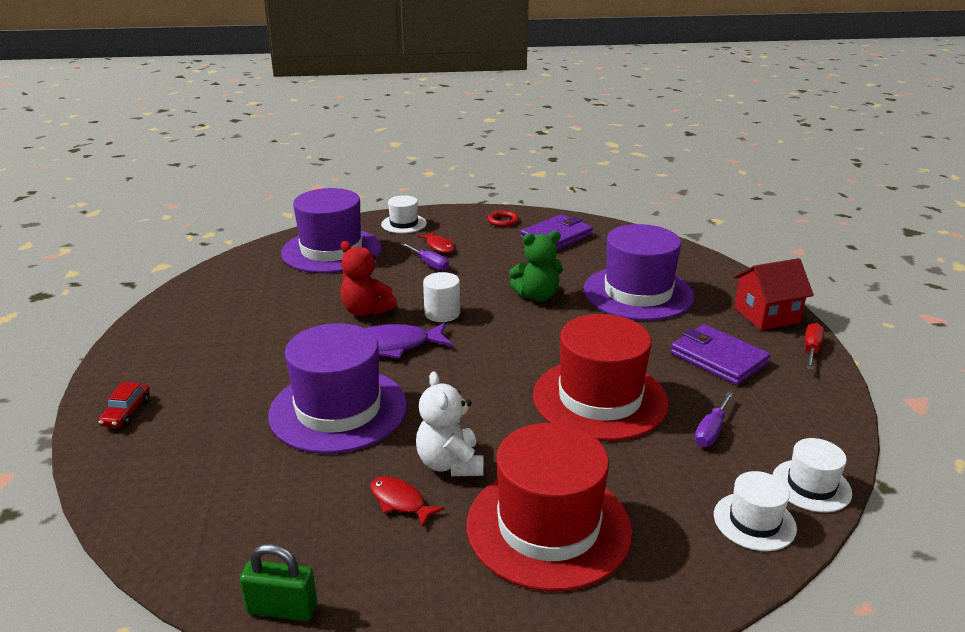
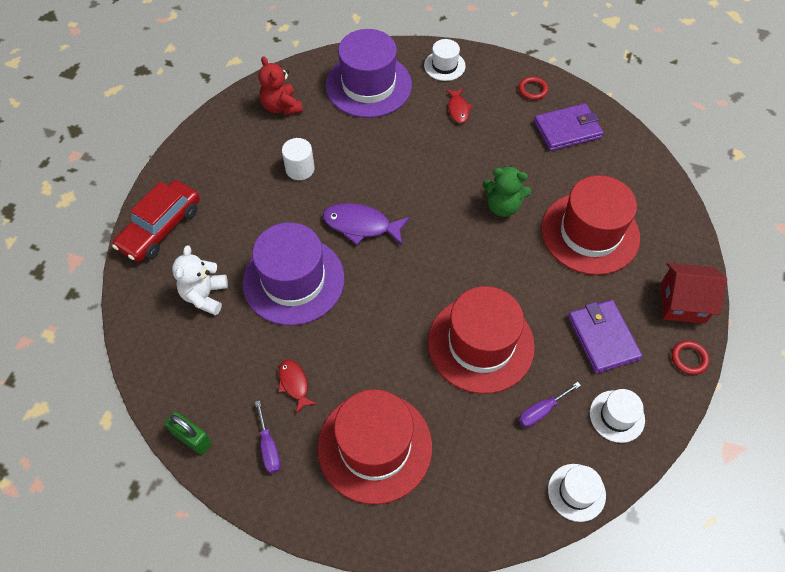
camera: 25 degrees right, 30 degrees up
red car [98,382,150,428] -> red car [112,180,200,262], size x2.11
red teddy bear [340,241,397,316] -> red teddy bear moved to [258,56,303,115]
purple screwdriver [402,243,449,271] -> purple screwdriver moved to [255,400,281,474]
white teddy bear [416,371,483,476] -> white teddy bear moved to [172,245,228,315]
white cylinder [423,272,460,322] -> white cylinder moved to [282,138,315,180]
purple hat [583,224,694,321] -> red hat [541,175,640,275]
white hat [714,471,797,551] -> white hat moved to [590,389,645,443]
red screwdriver [805,323,824,370] -> red ring [671,341,709,375]

